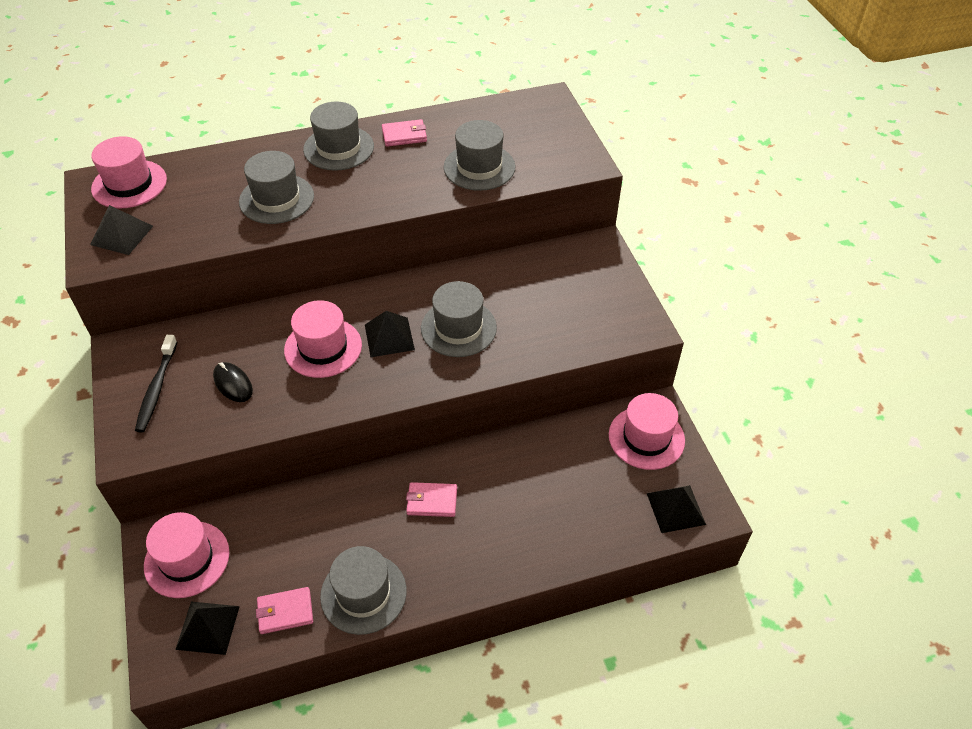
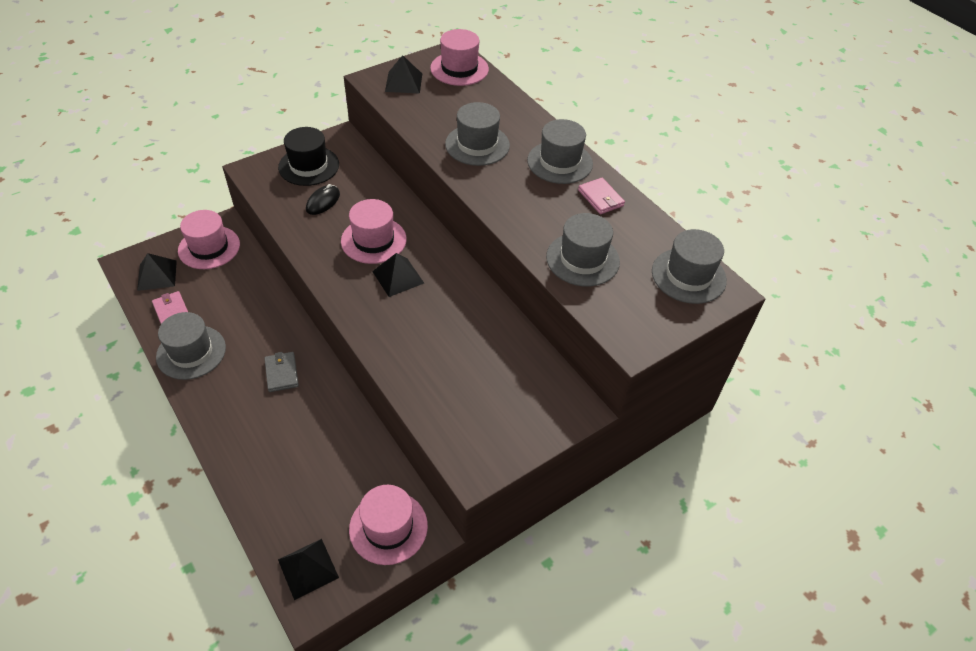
camera: 70 degrees right, 0 degrees up
black toothbrush [135,335,177,433] -> black hat [278,127,339,186]
pink wallet [406,482,457,517] -> grey wallet [264,352,299,392]
grey hat [421,281,497,357] -> grey hat moved to [652,229,727,304]

